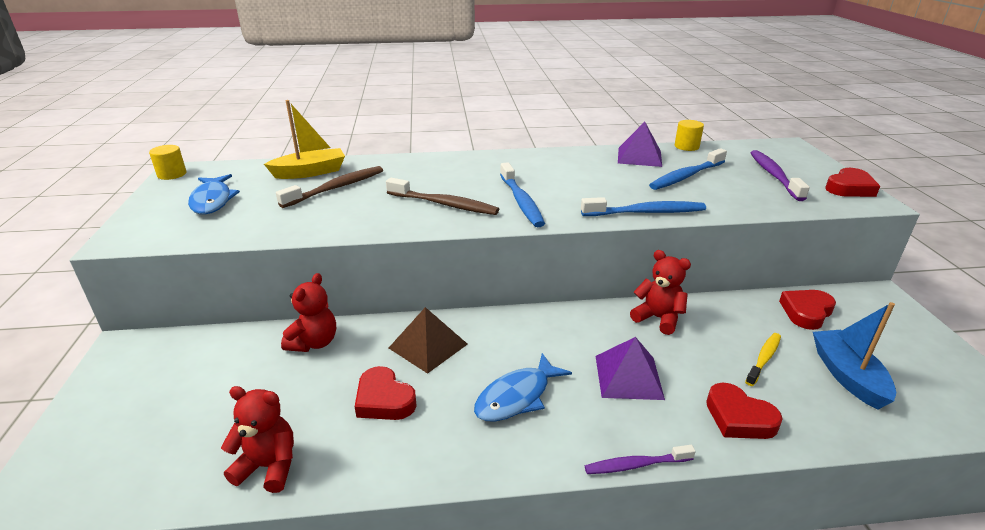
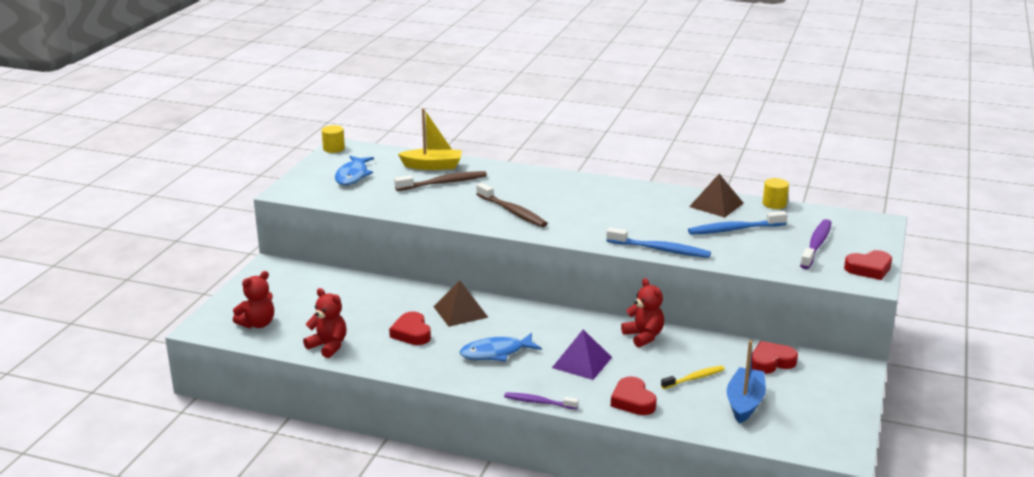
camera: 25 degrees right, 5 degrees down
red teddy bear [281,273,336,352] -> red teddy bear moved to [233,271,274,328]
blue toothbrush [500,162,545,227] -> none
purple pyramid [618,122,662,167] -> brown pyramid [689,174,744,217]

